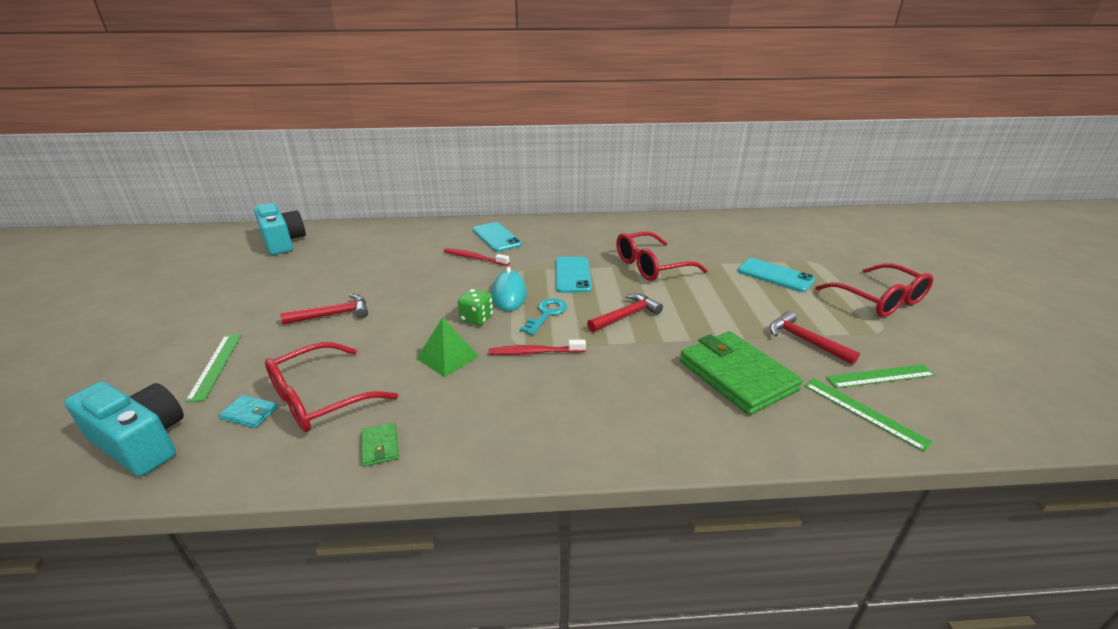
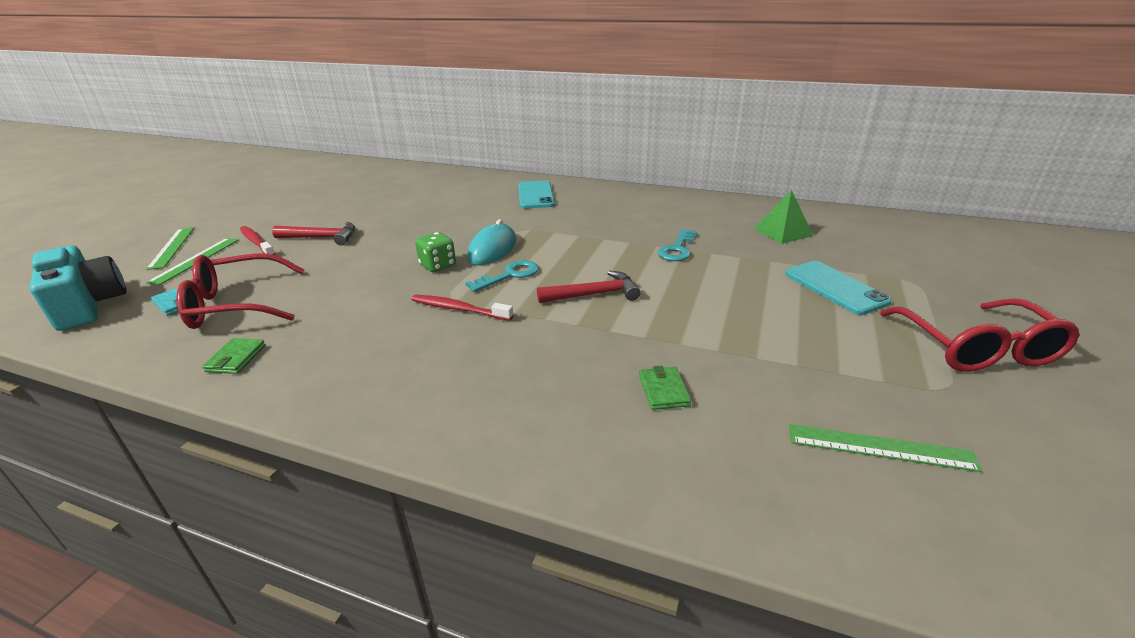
camera: 25 degrees right, 0 degrees up
turquoise camera [254,203,306,255] -> none
green pyramid [417,317,479,377] -> green pyramid moved to [754,190,813,244]
red toothbrush [444,248,510,266] -> red toothbrush moved to [240,226,275,255]
turquoise phone [556,257,592,293] -> none
red glasses [616,231,708,281] -> turquoise key [658,229,697,261]
green wallet [680,331,803,415] -> green wallet [639,366,691,410], size x0.41
red hammer [770,311,860,365] -> none
green ruler [804,378,933,452] -> green ruler moved to [146,227,194,270]

